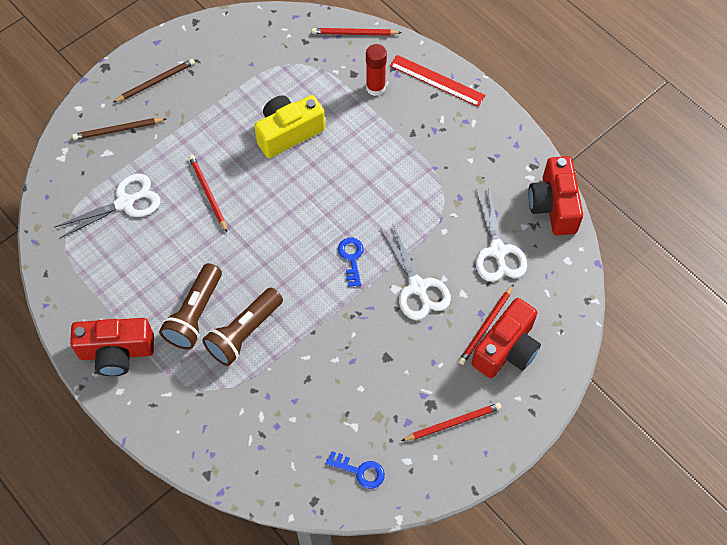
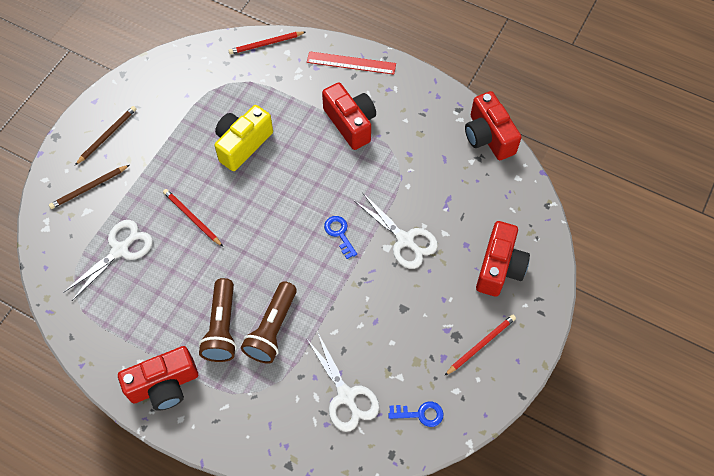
camera: 20 degrees left, 0 degrees up
red glue stick [366,44,387,96] -> none
red pencil [458,284,514,365] -> none
white scissors [476,188,527,282] -> white scissors moved to [306,331,379,432]
none -> red camera [322,82,376,150]

